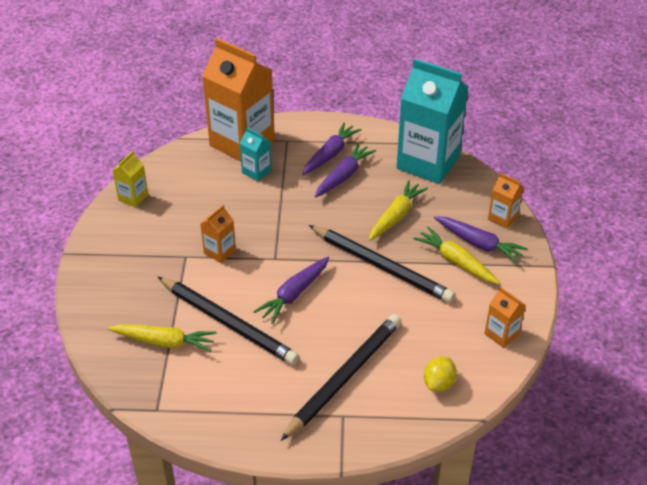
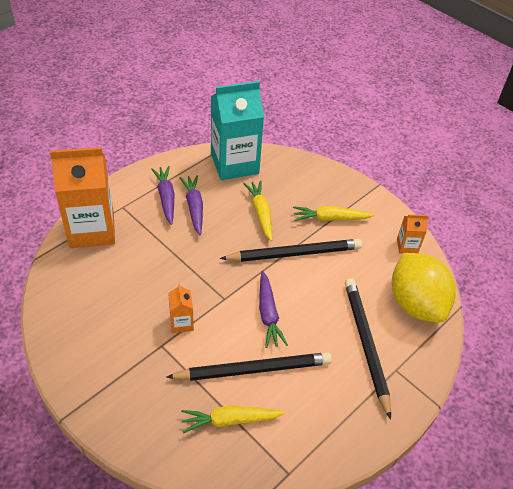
camera: 50 degrees left, 5 degrees up
yellow carrot [108,324,216,352] -> yellow carrot turned 150 degrees counterclockwise [181,406,285,433]
yellow carton [112,151,149,207] -> none
turquoise carton [240,127,272,181] -> none
yellow lemon [424,357,457,392] -> yellow lemon [392,253,456,323], size x2.36
purple carrot [434,216,528,263] -> none
orange carton [488,173,524,229] -> none

